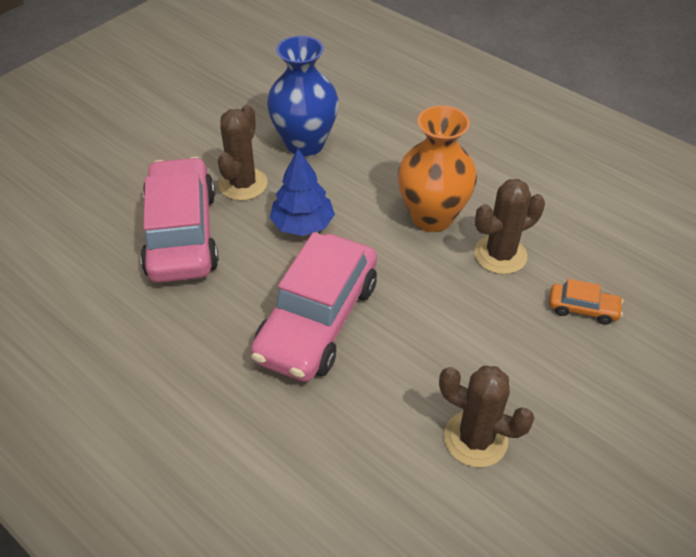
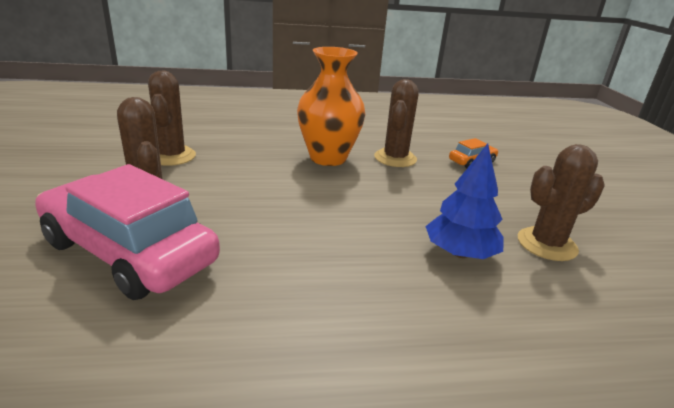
camera: 50 degrees left, 20 degrees down
pink car [251,232,377,382] -> none
blue vase [267,36,339,157] -> brown cactus [148,71,196,166]
blue tree [270,149,335,236] -> blue tree moved to [425,144,504,259]

